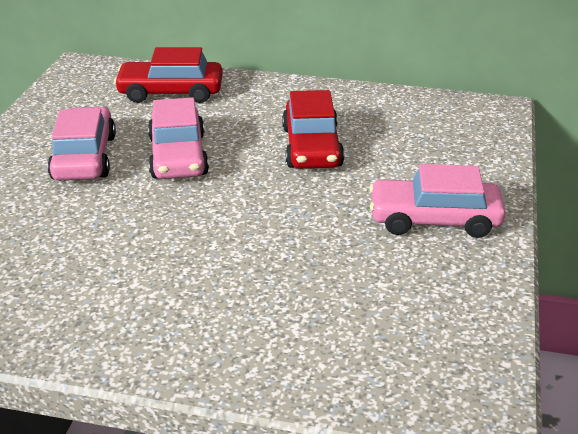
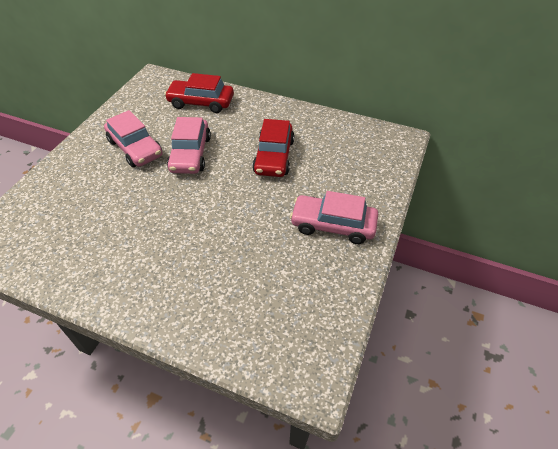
camera: 10 degrees right, 15 degrees up
pink car [48,107,116,180] -> pink car turned 135 degrees clockwise [104,110,163,167]

